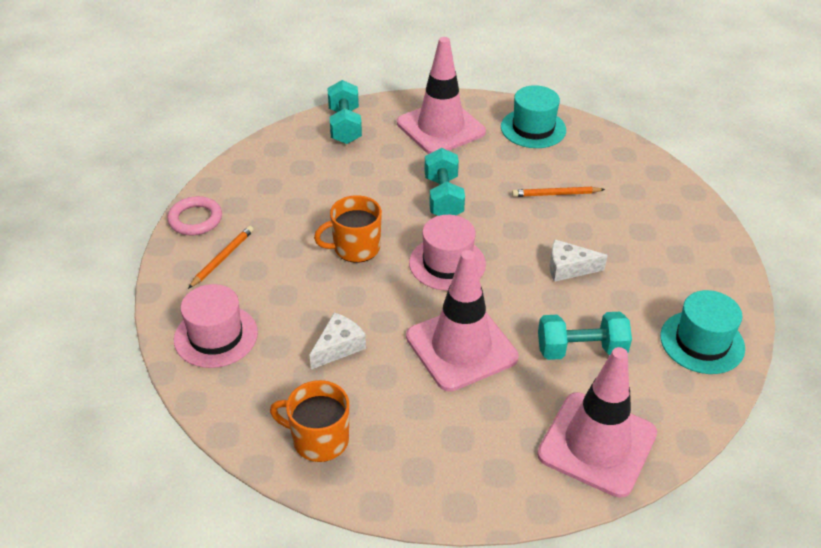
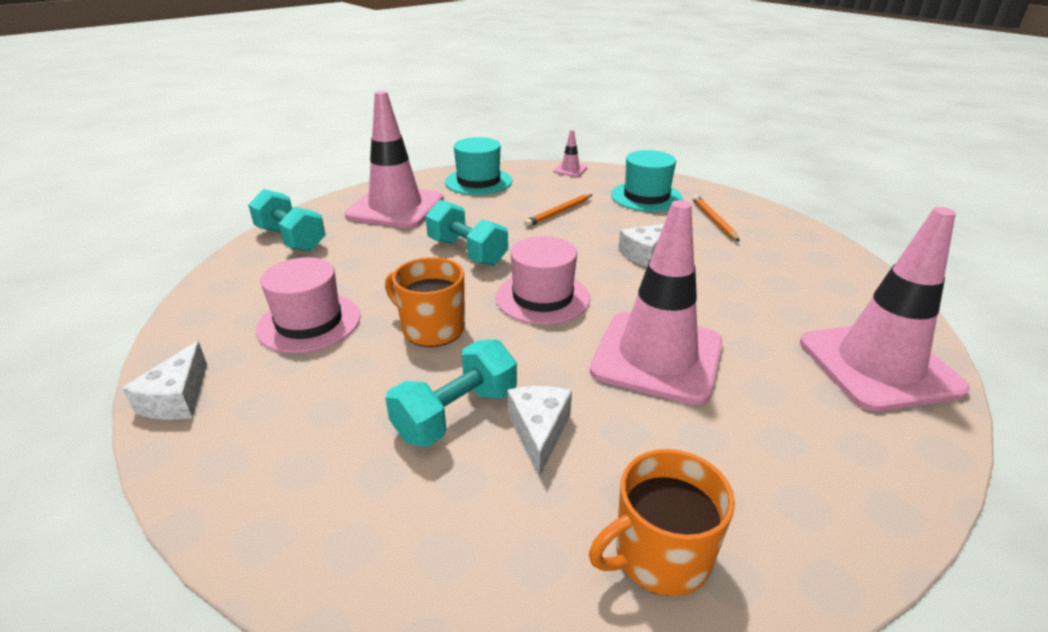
camera: 40 degrees left, 10 degrees down
pink ring [167,196,222,235] -> white cheese [122,341,207,420]
pink hat [174,284,258,368] -> pink hat moved to [256,257,361,353]
orange pencil [188,226,254,289] -> orange pencil moved to [692,195,740,242]
orange mug [314,195,382,263] -> orange mug turned 90 degrees clockwise [385,257,465,347]
turquoise dumbbell [538,312,632,360] -> turquoise dumbbell moved to [385,339,517,447]
turquoise hat [660,290,745,374] -> turquoise hat moved to [611,150,683,212]
none -> pink traffic cone [553,130,587,177]

